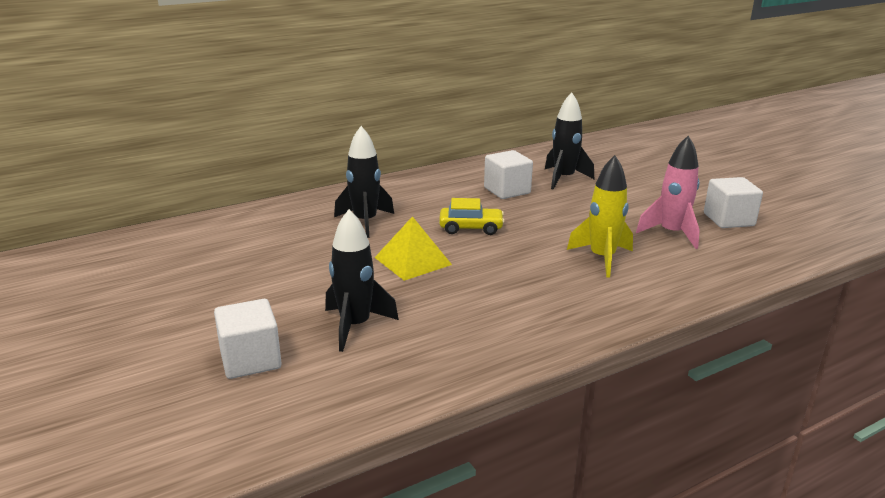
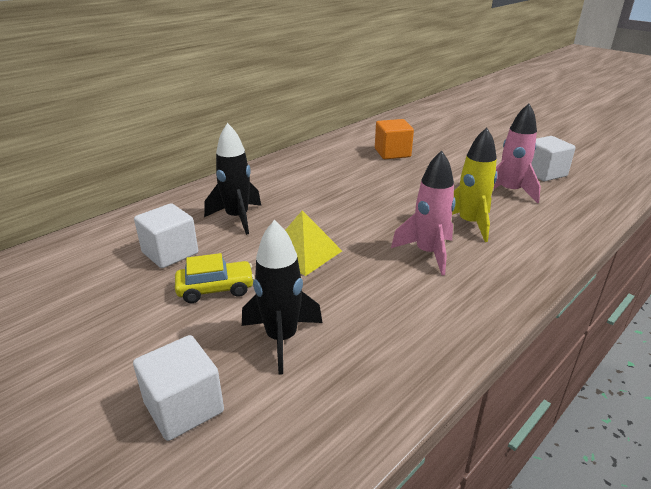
camera: 15 degrees left, 5 degrees up
yellow car [439,198,505,235] -> yellow car moved to [175,253,255,303]
white cube [484,150,533,199] -> white cube moved to [134,203,198,268]
black rocket [545,92,594,190] -> orange cube [375,119,414,159]
none -> pink rocket [391,150,456,275]

